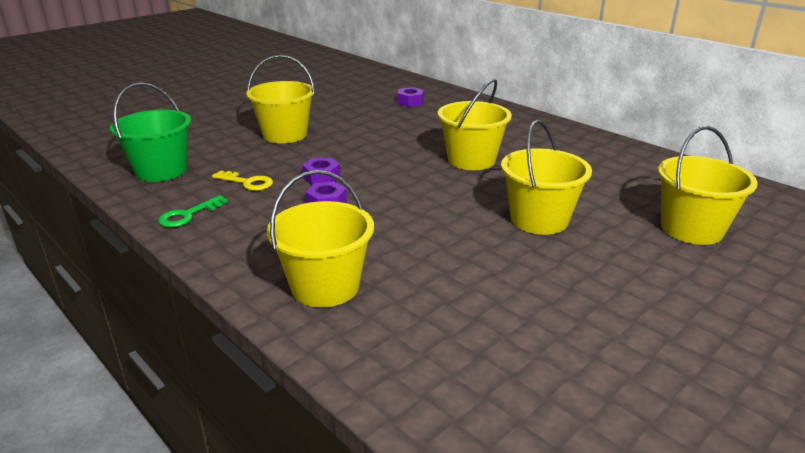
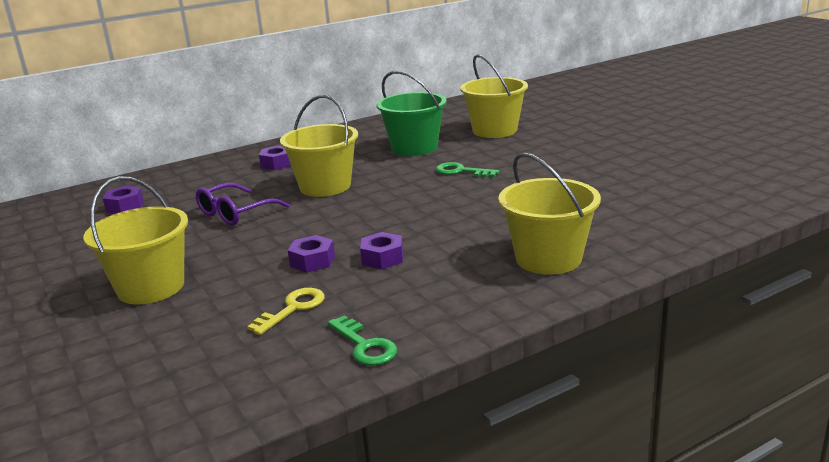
camera: 75 degrees left, 5 degrees down
green bucket [110,83,191,182] -> green bucket moved to [376,71,447,156]
yellow bucket [501,120,592,235] -> green key [436,162,499,177]
none -> purple glasses [196,183,289,226]
none -> purple nut [259,145,291,170]

